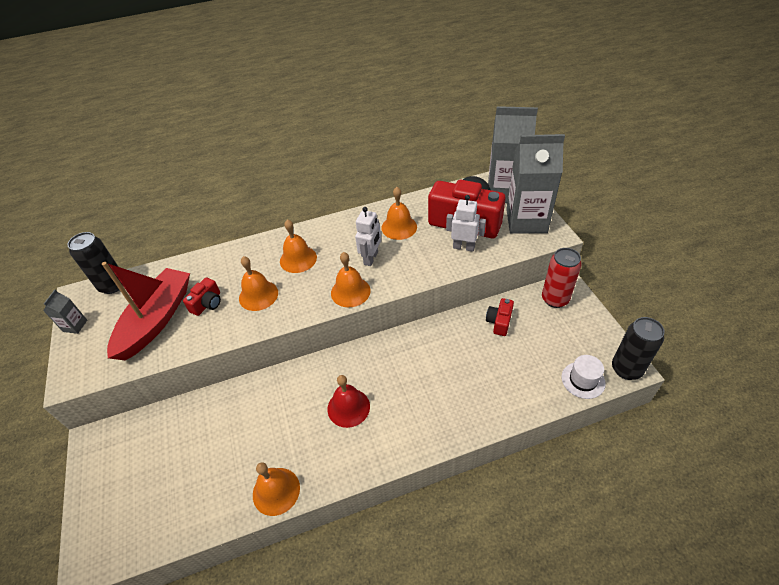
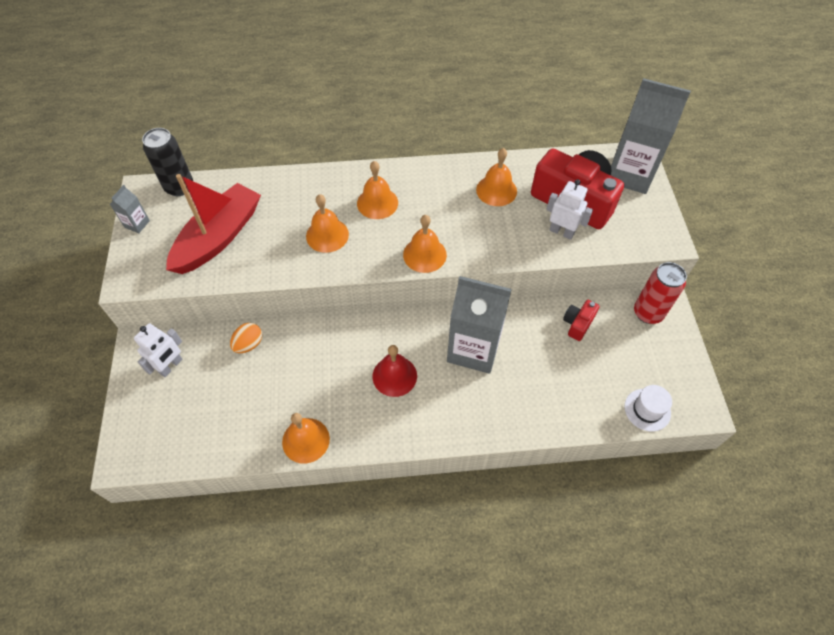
camera: 10 degrees right, 10 degrees up
red camera [183,277,221,316] -> none
white robot [355,207,381,266] -> white robot moved to [134,323,183,377]
grey carton [506,134,565,234] -> grey carton moved to [447,276,512,374]
black can [612,317,665,380] -> none
none -> orange egg [230,323,262,353]

